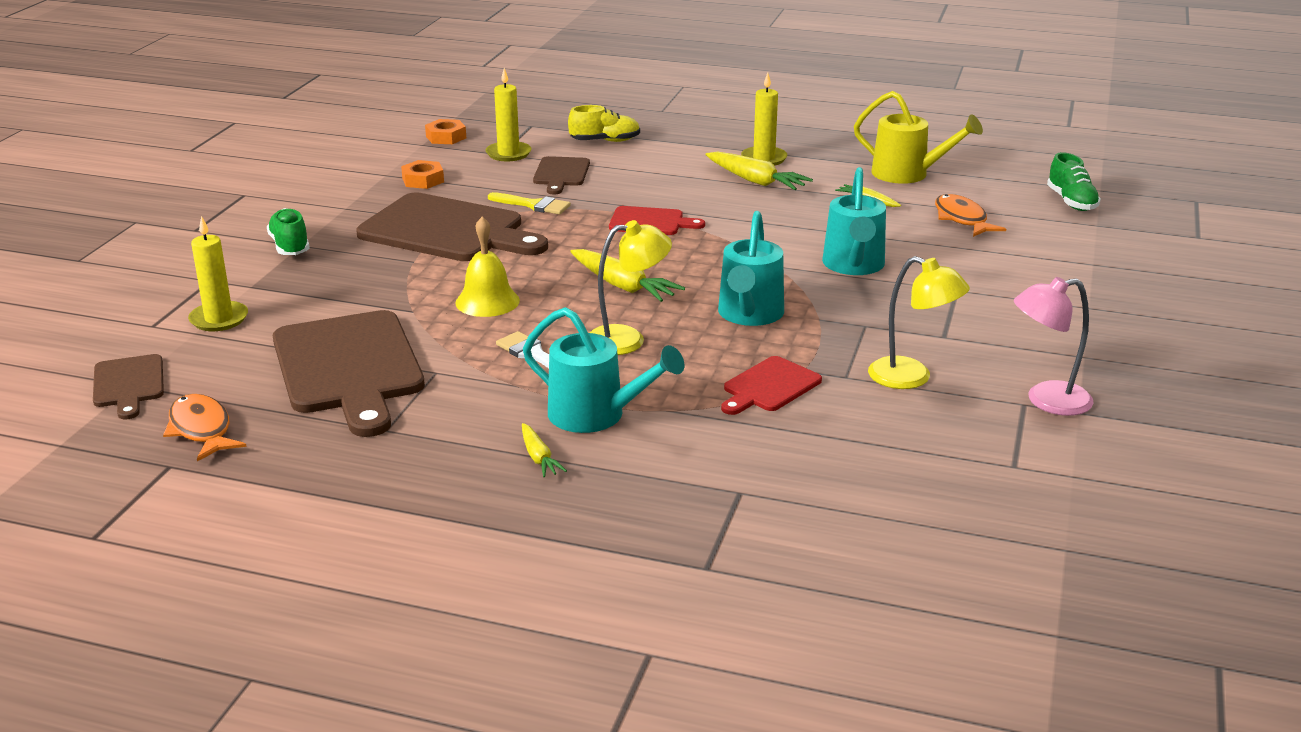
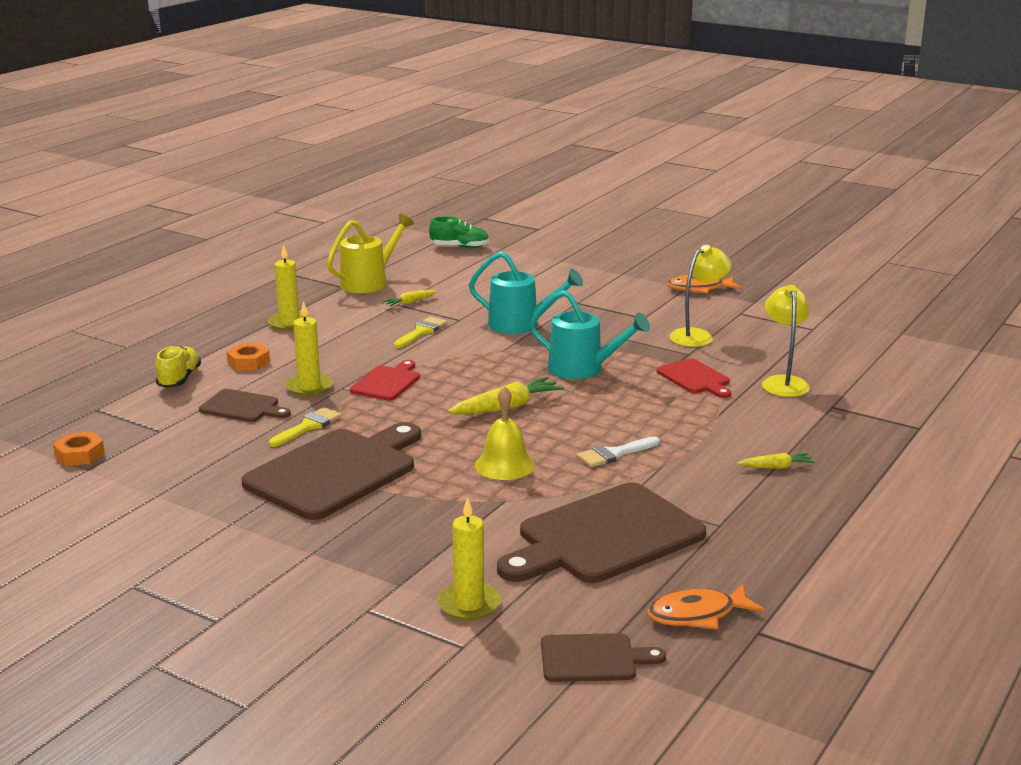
camera: 75 degrees left, 5 degrees down
green shoe [267,208,310,255] -> none
brown cutting board [273,310,425,437] -> brown cutting board turned 150 degrees clockwise [497,483,706,583]
orange nut [401,160,444,189] -> orange nut moved to [226,343,270,370]
yellow candle [485,68,532,161] -> yellow candle moved to [285,301,333,396]
turquoise watering can [523,307,684,433] -> none
yellow lamp [589,220,672,355] -> yellow lamp moved to [762,285,810,397]
yellow carrot [705,152,813,190] -> none
orange fish [935,194,1006,237] -> orange fish moved to [667,275,741,293]
pink lamp [1014,277,1093,416] -> none
none -> yellow brush [394,316,447,348]

